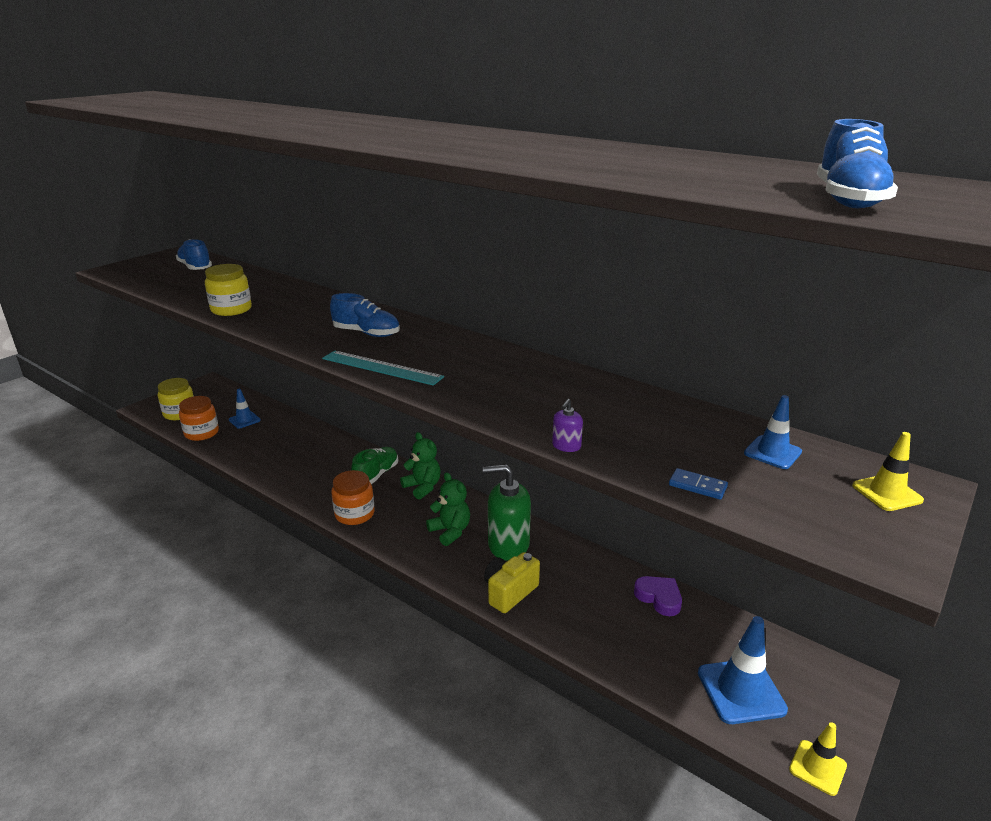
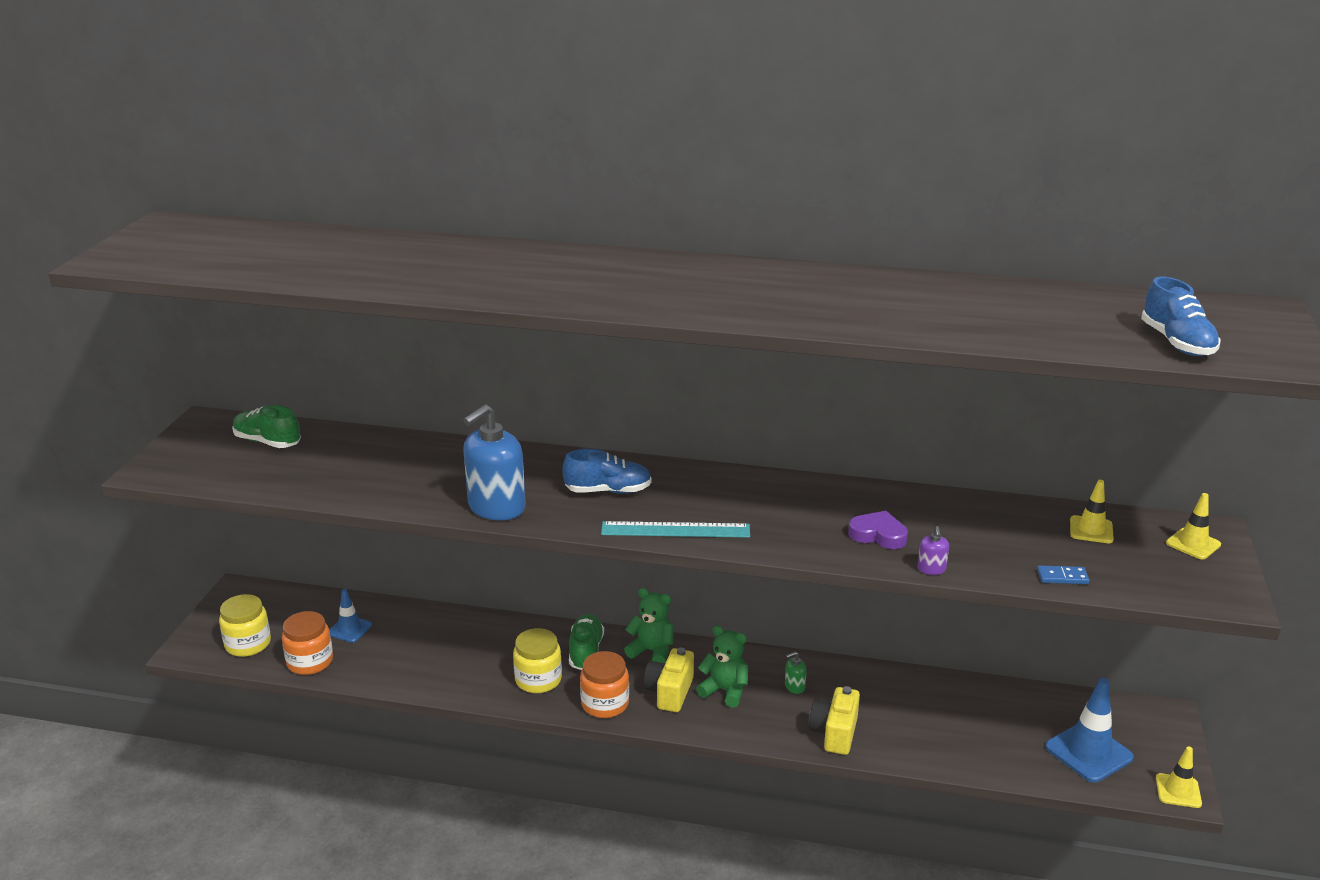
camera: 25 degrees left, 0 degrees up
blue shoe [176,239,212,270] -> green shoe [232,405,301,448]
yellow jar [205,264,252,316] -> yellow jar moved to [513,628,562,693]
green soap dispenser [483,464,531,561] -> green soap dispenser [785,652,807,694], size x0.41
purple heart [634,576,682,616] -> purple heart moved to [848,511,908,549]
blue traffic cone [744,395,802,469] -> yellow traffic cone [1070,480,1114,543]
none -> blue soap dispenser [463,404,526,520]
none -> yellow camera [643,647,694,712]

